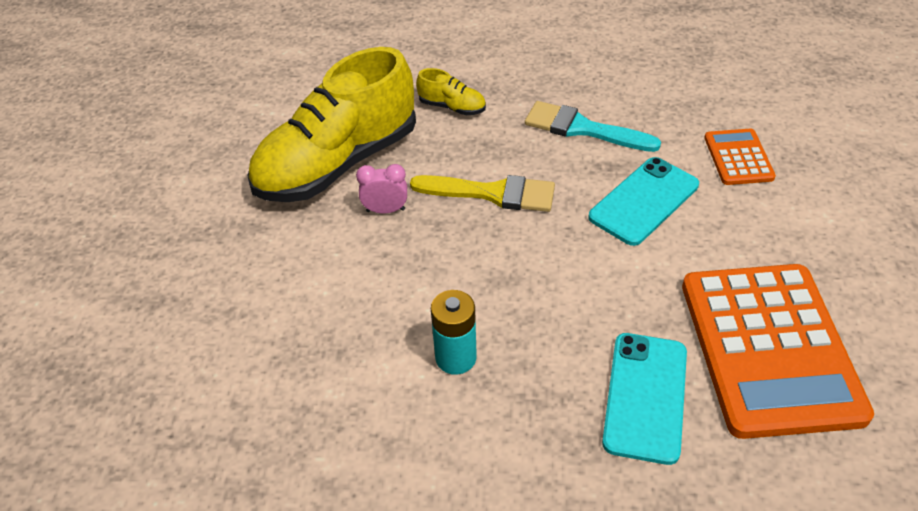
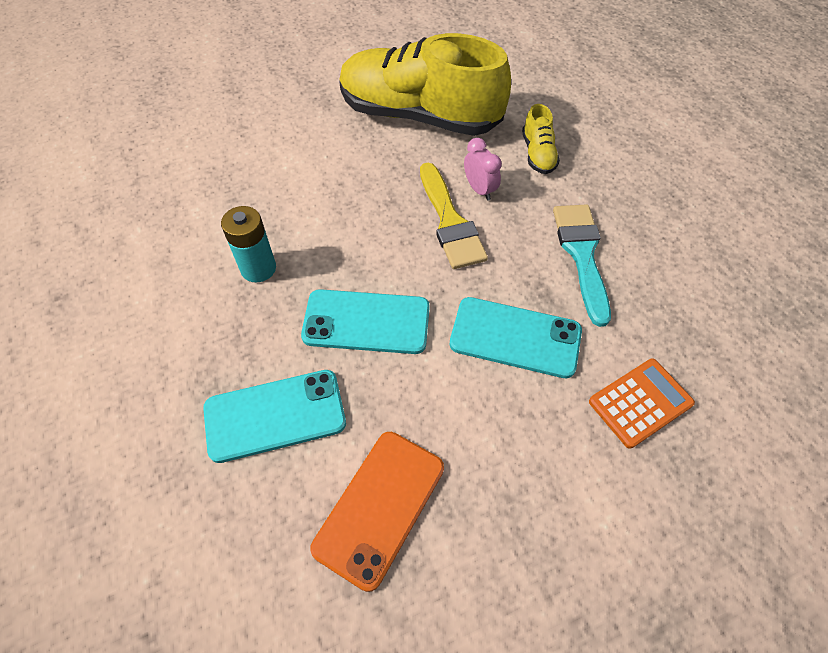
camera: 60 degrees right, 10 degrees up
pink clock [356,164,407,214] -> pink clock moved to [464,138,502,201]
orange calculator [682,264,874,439] -> orange phone [310,432,444,592]
none -> turquoise phone [301,289,430,354]

